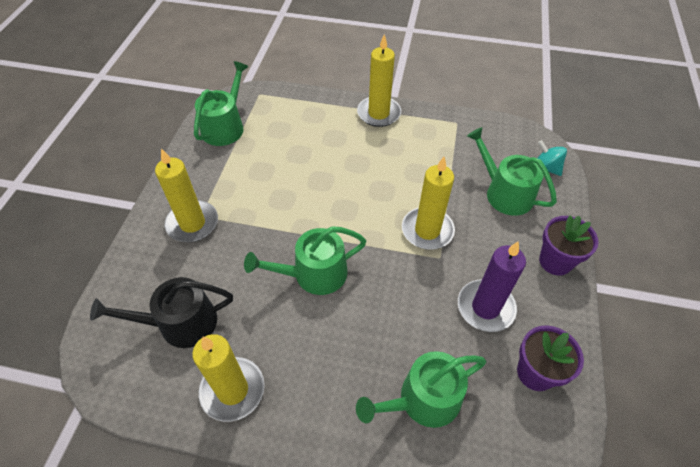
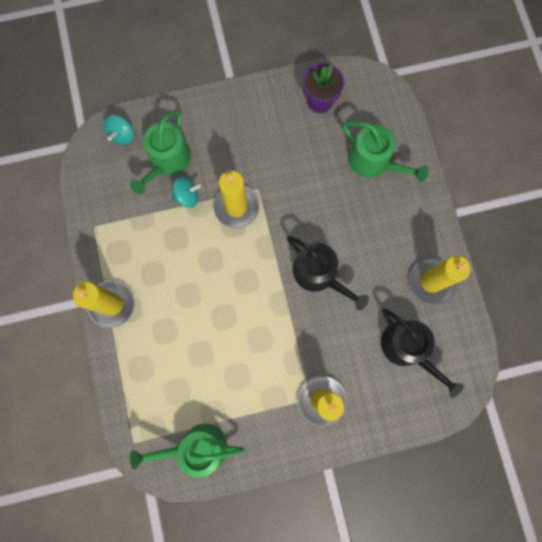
camera: 115 degrees left, 25 degrees up
green watering can [244,226,366,295] -> black watering can [287,236,369,310]
purple candle [458,241,526,332] -> none
purple flower pot [539,216,599,276] -> none
none -> turquoise spinning top [172,177,201,208]

